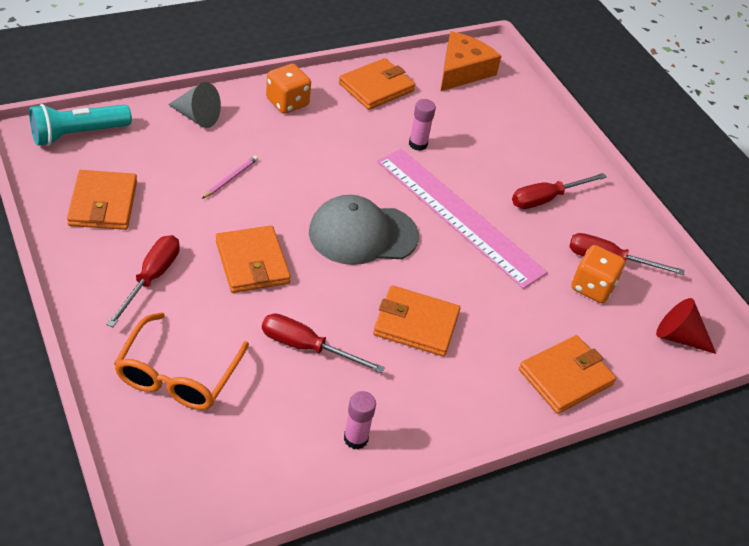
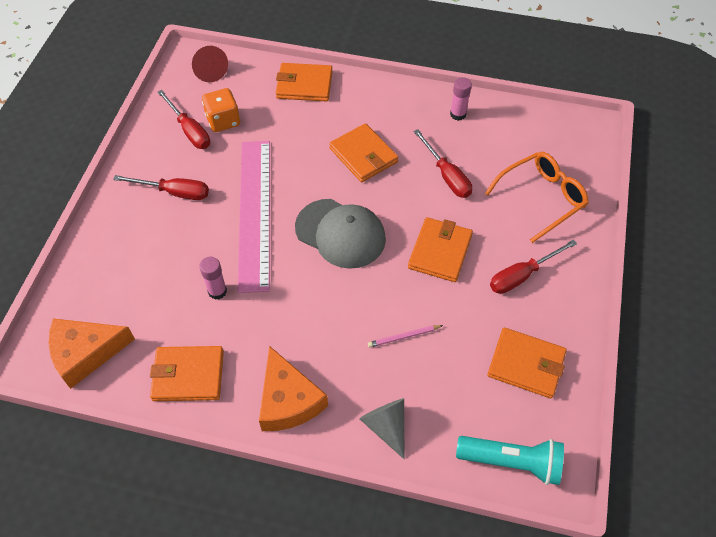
camera: 135 degrees left, 10 degrees up
orange wallet [67,170,137,230] -> orange wallet turned 75 degrees clockwise [487,328,567,398]
orange dice [266,64,311,114] -> orange cheese [259,346,328,431]

